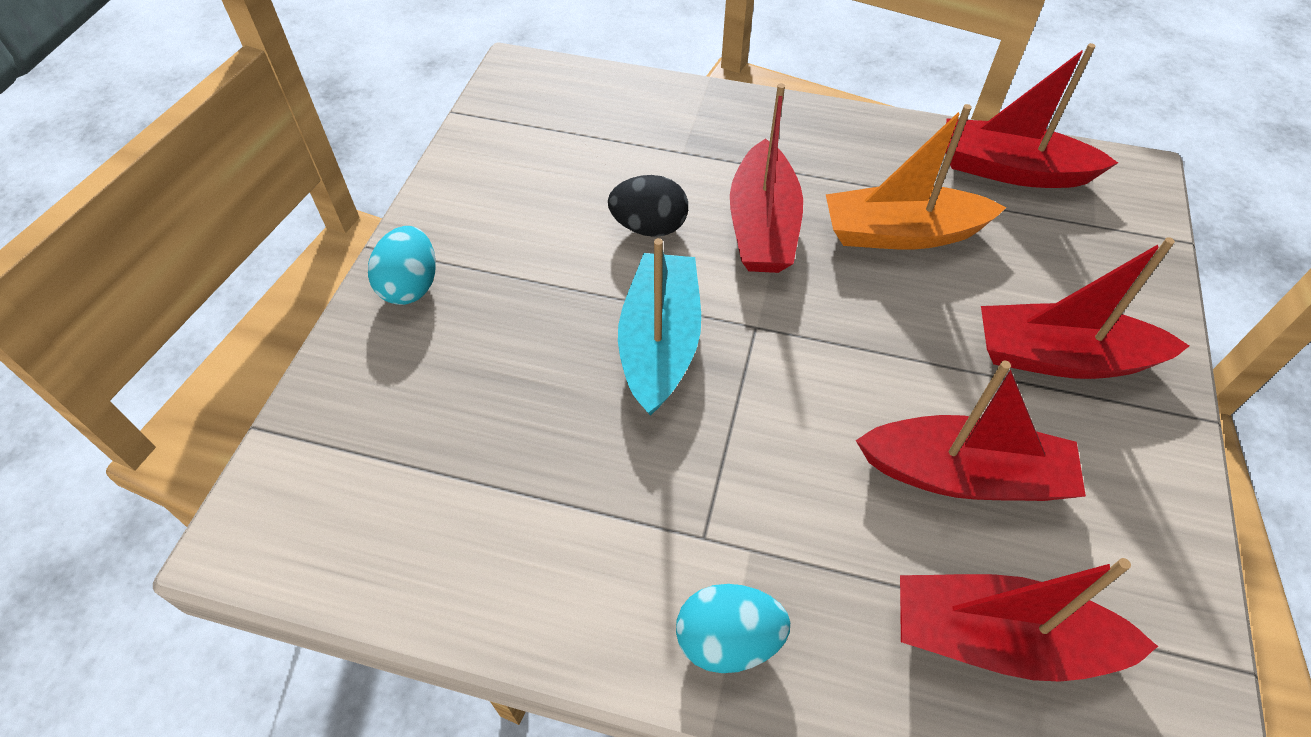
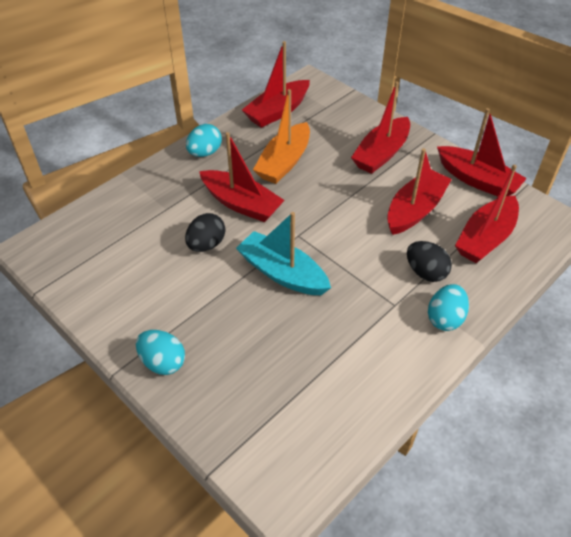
camera: 60 degrees left, 5 degrees down
none -> turquoise egg [186,124,222,157]
none -> black egg [407,241,452,282]
none -> red boat [437,108,527,196]

